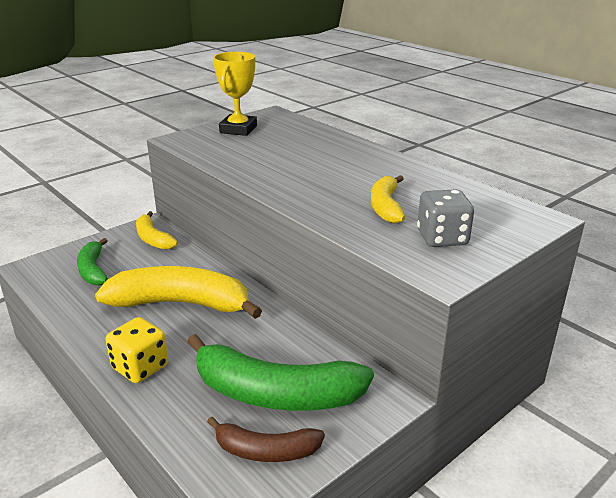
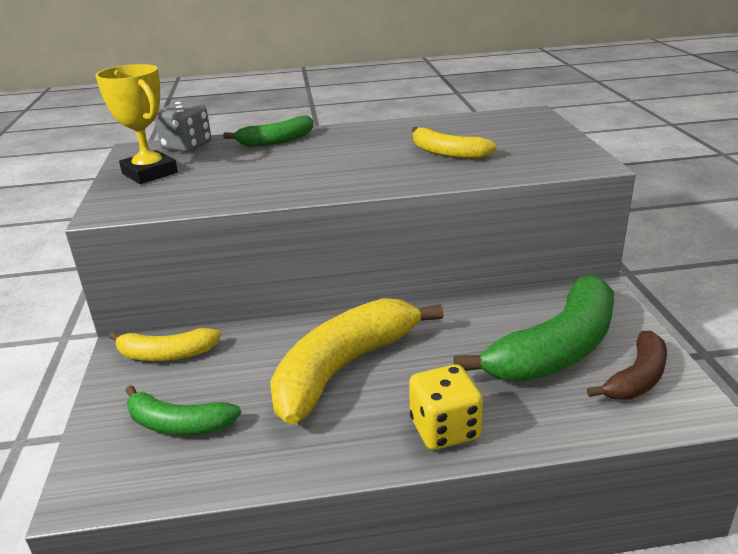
camera: 55 degrees left, 0 degrees up
grey dice [417,189,474,247] -> grey dice moved to [155,102,211,152]
none -> green banana [223,115,314,147]

